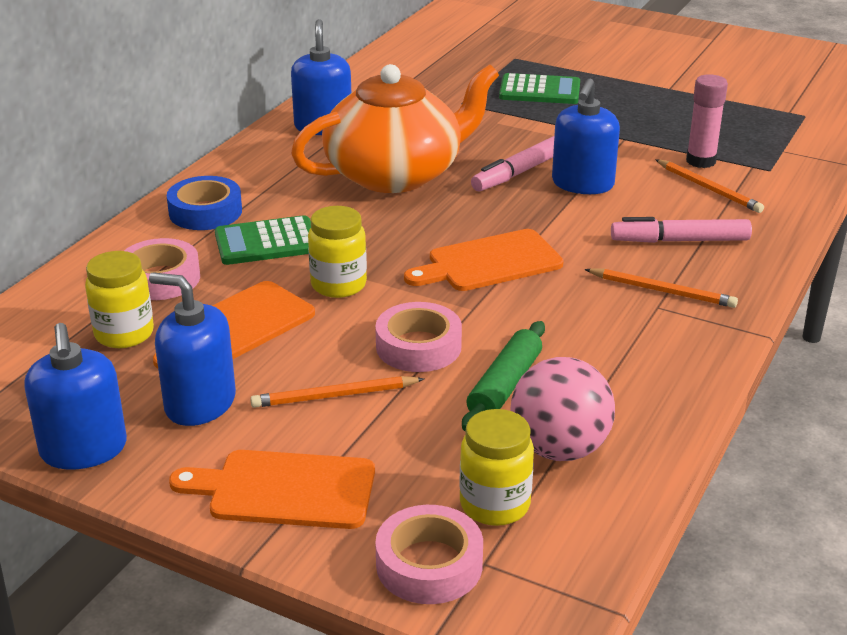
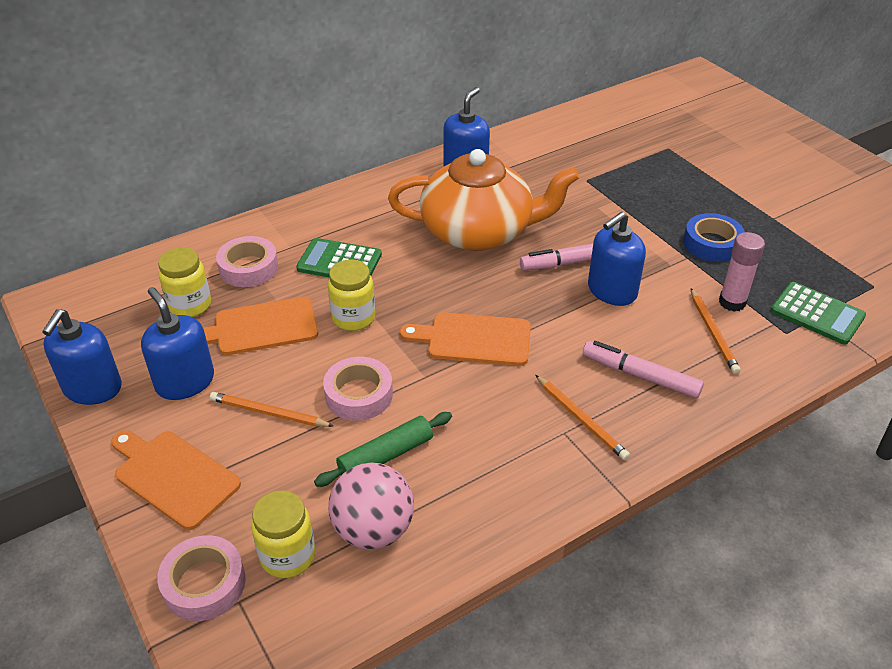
camera: 30 degrees right, 10 degrees up
blue tape [167,176,242,230] -> blue tape moved to [683,213,745,262]
green calculator [499,73,580,104] -> green calculator moved to [770,282,866,345]

